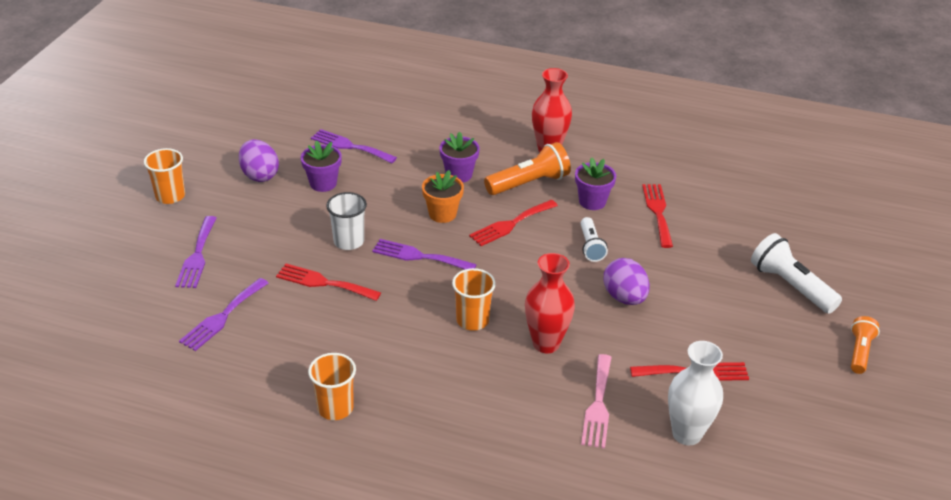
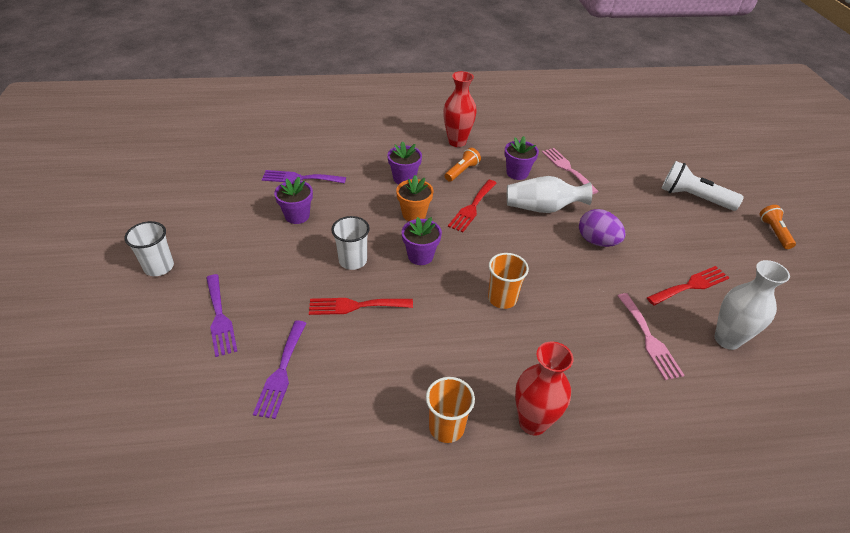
camera: 25 degrees left, 5 degrees up
orange cup [144,148,185,204] -> white cup [124,221,174,276]
purple egg [239,139,279,182] -> none
purple fork [372,239,477,269] -> purple flower pot [402,217,442,265]
orange flashlight [484,142,571,195] -> orange flashlight [445,148,481,182], size x0.61
red vase [525,253,575,353] -> red vase moved to [515,342,573,436]
white flashlight [580,217,608,262] -> white vase [507,176,592,213]
red fork [642,184,673,248] -> pink fork [542,148,599,194]

